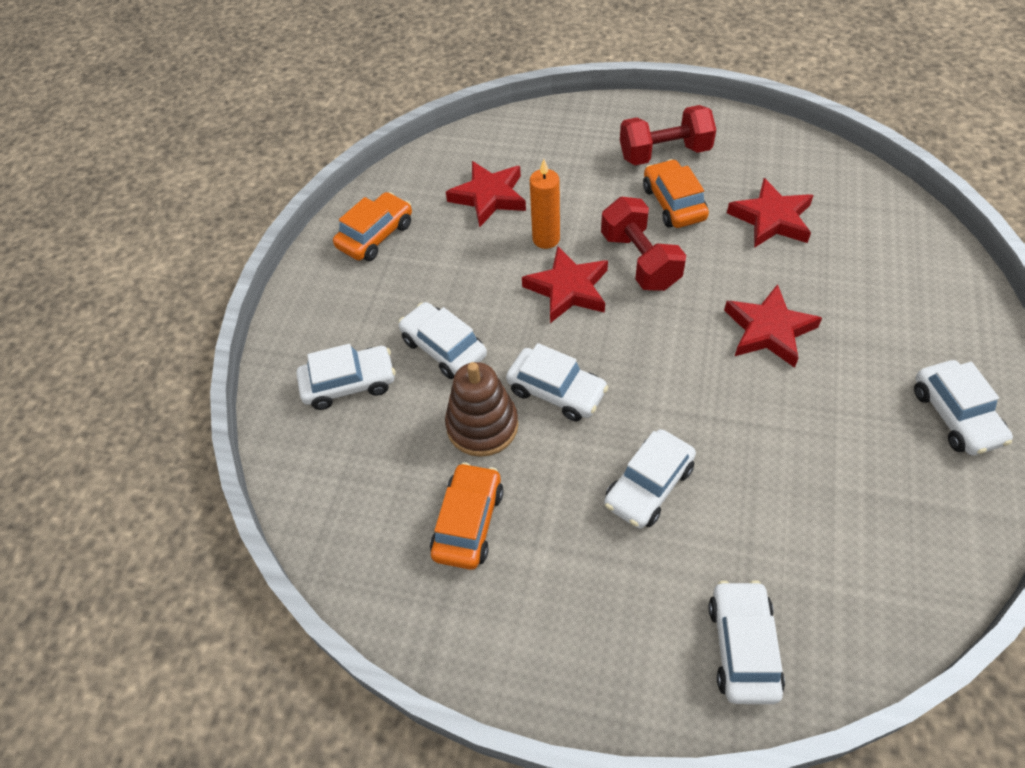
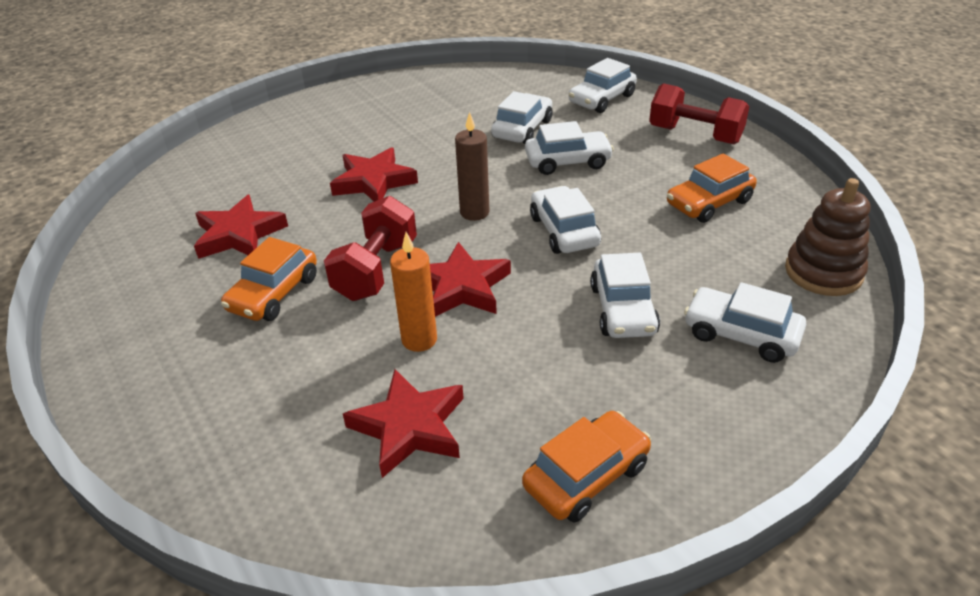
camera: 140 degrees left, 15 degrees down
orange car [333,192,412,261] -> orange car turned 150 degrees clockwise [522,411,651,523]
brown stacking toy [445,362,518,457] -> brown stacking toy moved to [785,178,870,296]
red dumbbell [620,105,716,165] -> red dumbbell moved to [649,83,749,144]
white car [914,360,1013,455] -> white car moved to [491,91,553,144]
none -> brown candle [455,112,490,221]

